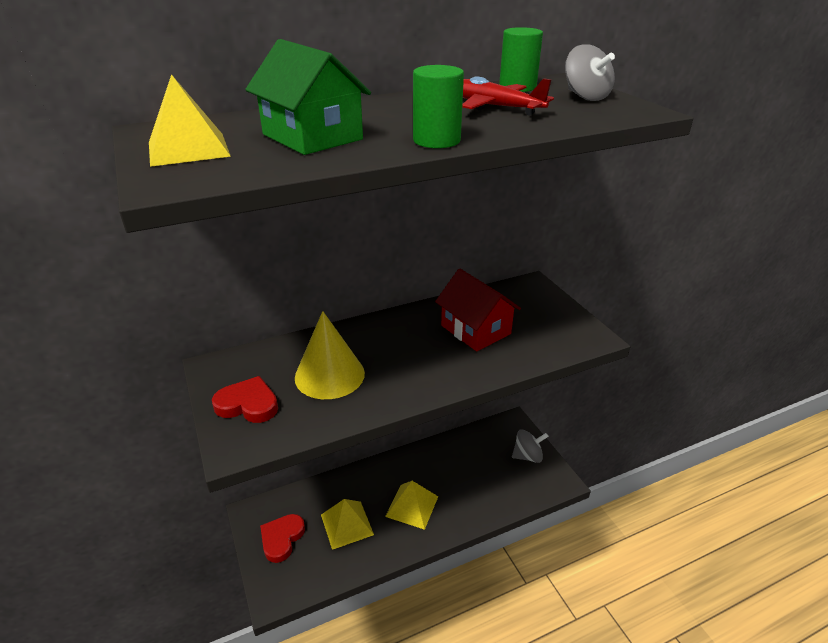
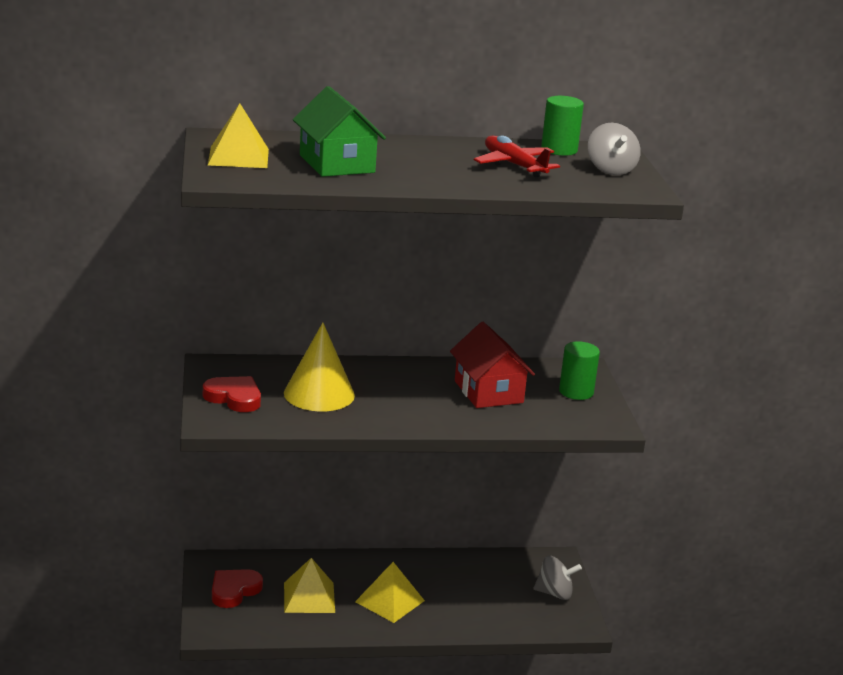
camera: 15 degrees right, 10 degrees down
green cylinder [413,65,464,148] -> green cylinder moved to [559,341,600,400]

